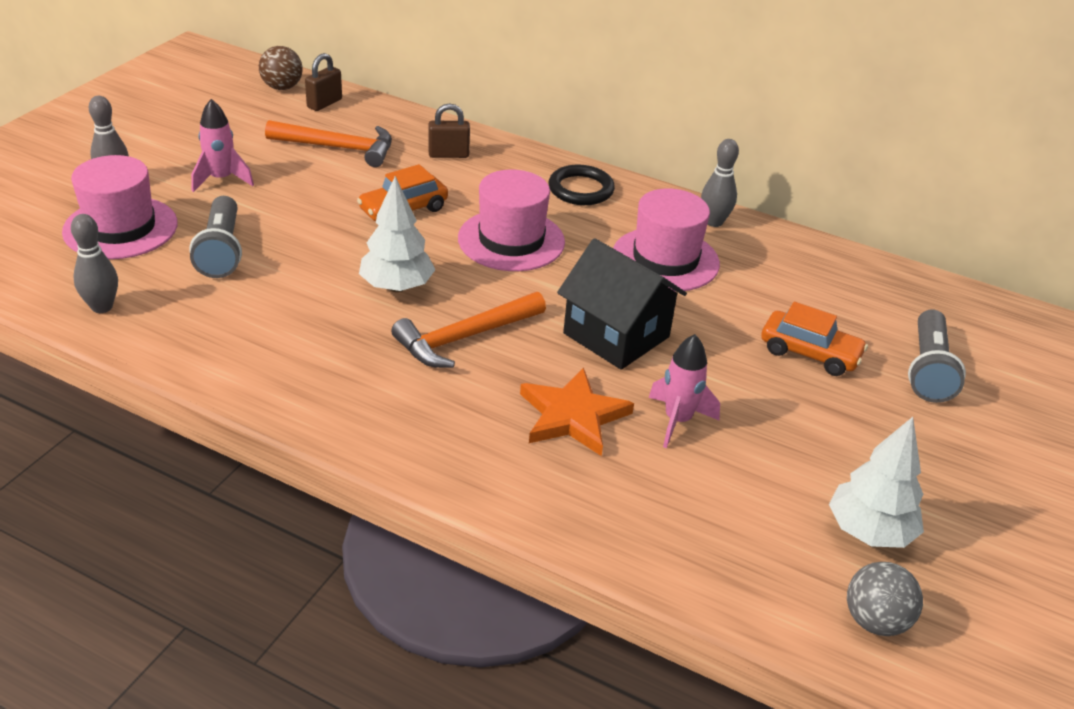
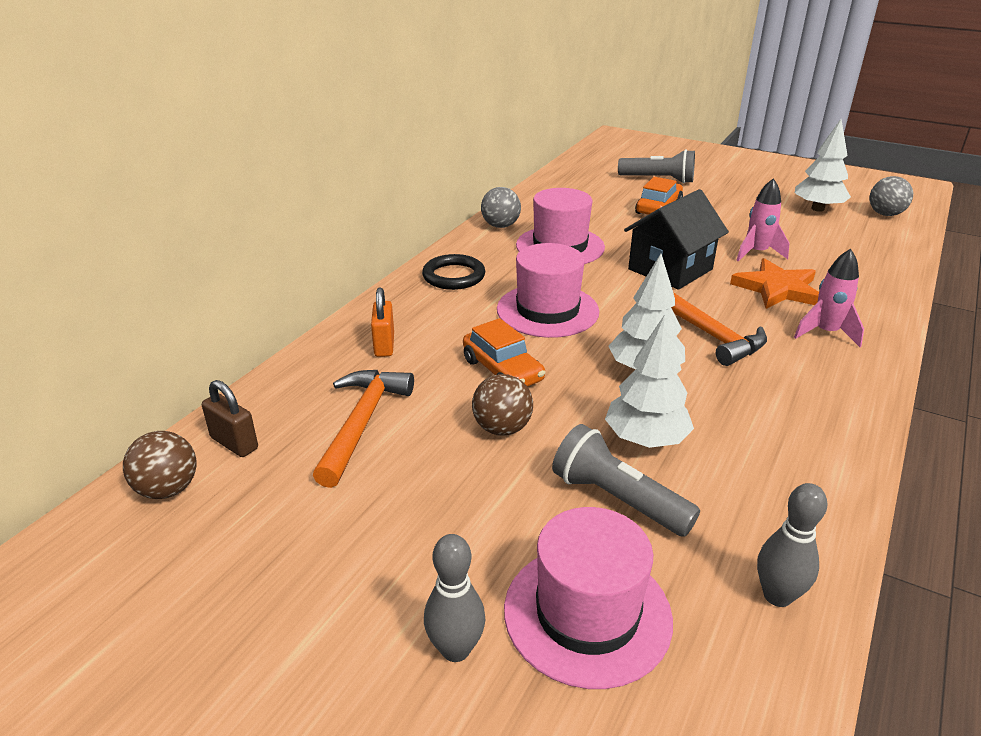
camera: 85 degrees left, 5 degrees down
grey flashlight [189,196,242,278] -> grey flashlight turned 135 degrees counterclockwise [552,424,700,537]
pink rocket [191,99,254,192] -> pink rocket moved to [794,249,864,347]
brown padlock [428,104,470,158] -> orange padlock [371,288,394,357]
grey bowling pin [701,139,739,227] -> grey ball [481,187,521,228]
none -> brown ball [472,374,533,436]
none -> white tree [605,315,694,448]

